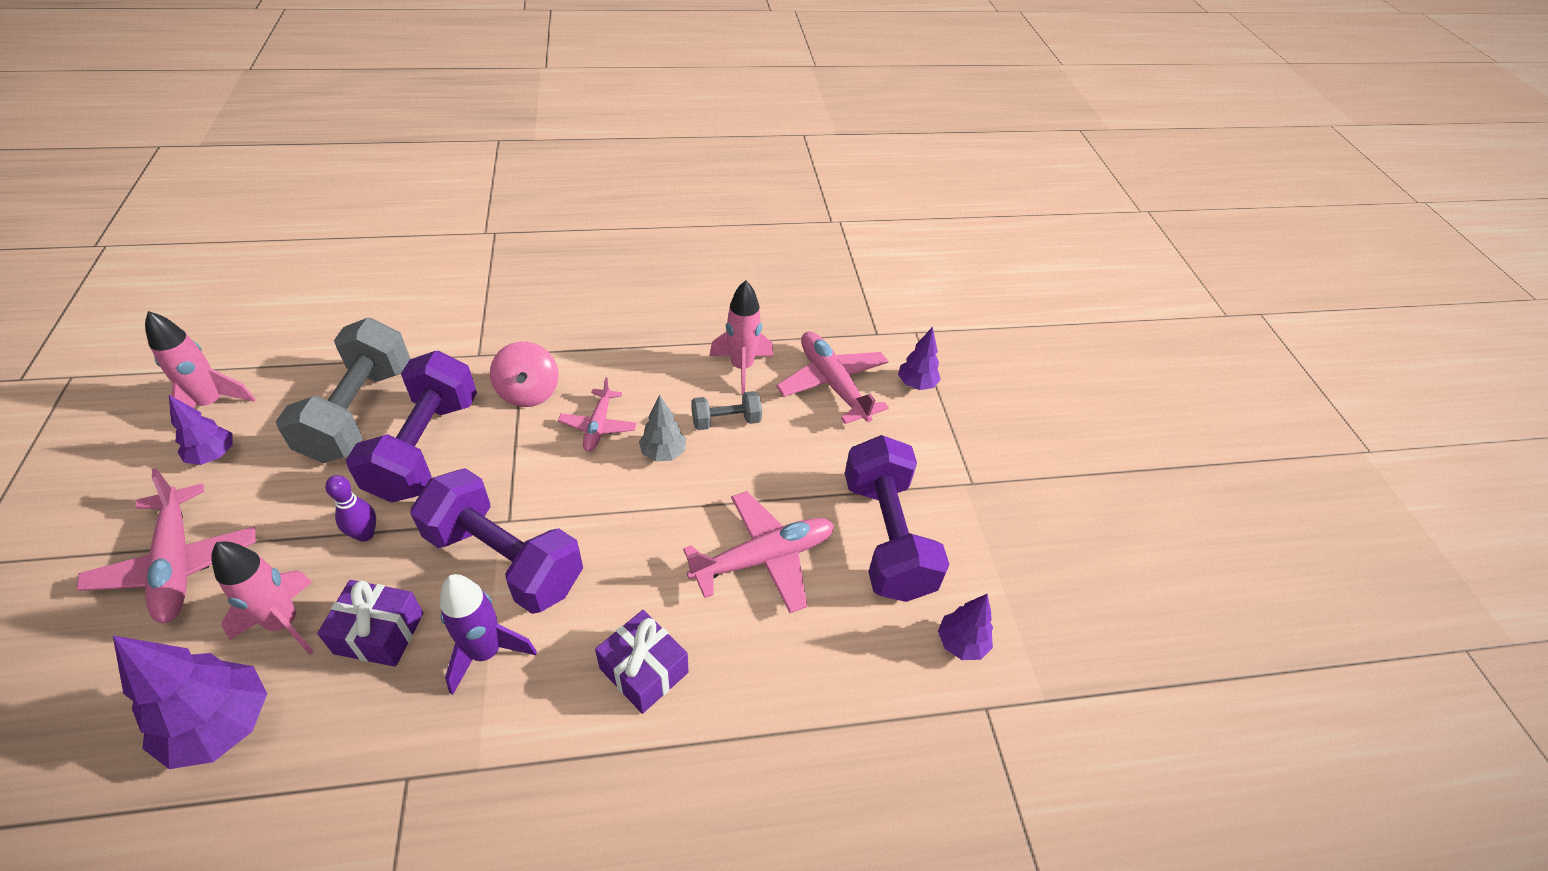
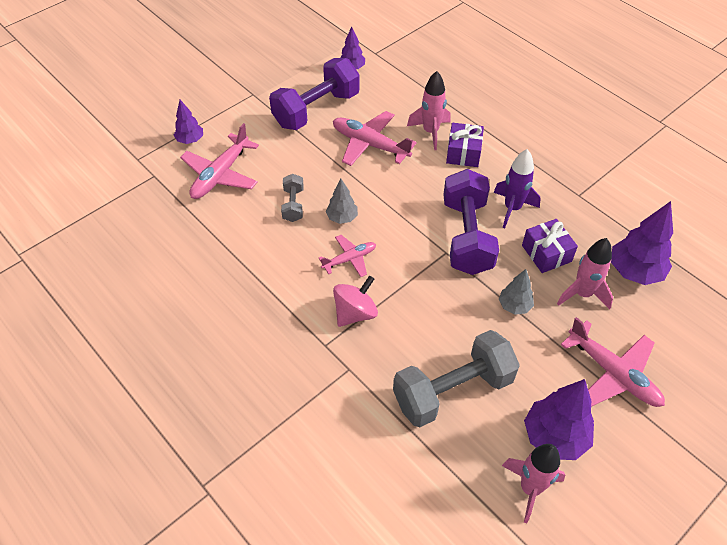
camera: 120 degrees left, 5 degrees up
pink plane [77,468,256,624] -> pink plane turned 105 degrees clockwise [560,317,665,407]
purple tree [169,395,233,465] -> purple tree [524,379,594,460], size x1.74
purple bowling pin [325,475,376,542] -> grey tree [499,269,534,315]
purple dumbbell [346,351,477,503] -> none
grey dumbbell [691,391,762,430] -> grey dumbbell turned 45 degrees clockwise [281,174,304,222]
pink rocket [710,280,773,395] -> pink rocket moved to [407,71,451,150]

